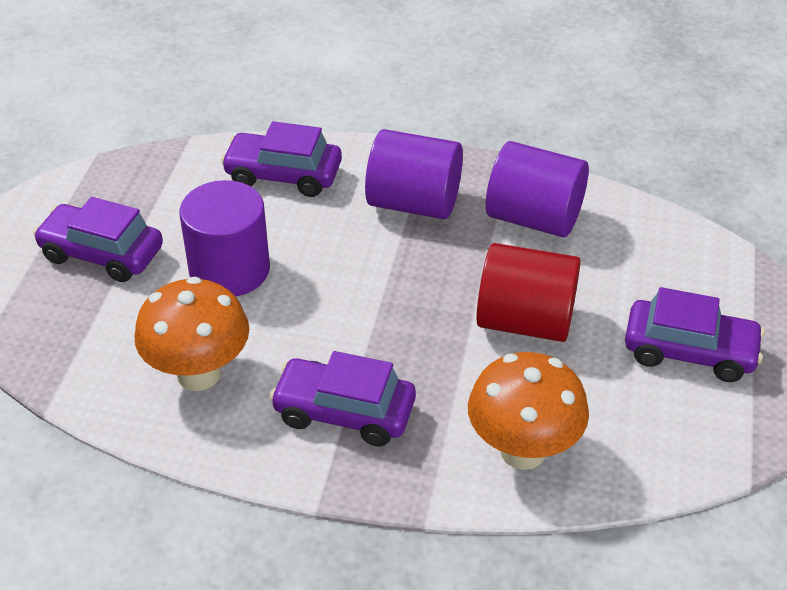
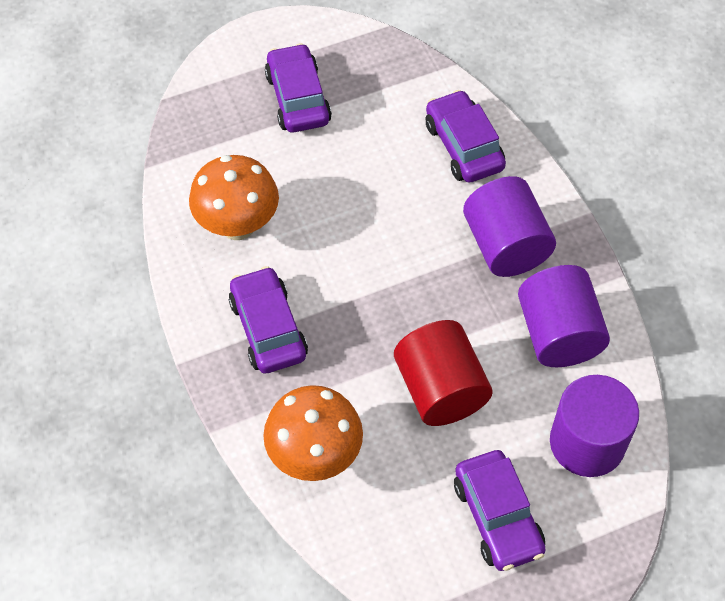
camera: 55 degrees right, 15 degrees up
purple cylinder [179,180,270,297] -> purple cylinder moved to [550,375,639,477]

